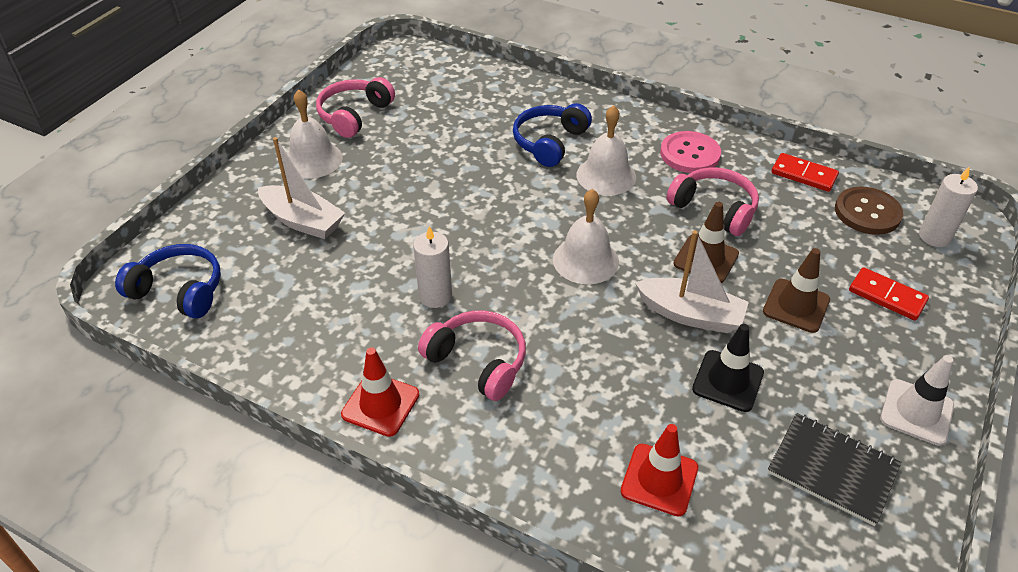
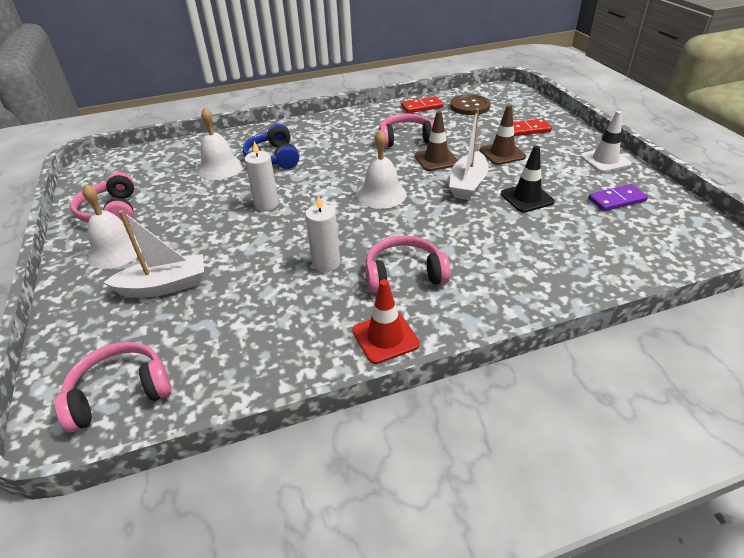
camera: 45 degrees left, 5 degrees down
blue headphones [115,244,221,319] -> pink headphones [54,342,172,433]
white bell [577,105,636,196] -> white bell moved to [197,107,243,180]
red traffic cone [621,424,698,517] -> none
white boat [635,230,749,333] -> white boat turned 135 degrees clockwise [449,108,489,200]
pink button [660,131,721,173] -> none
black notebook [768,413,901,526] -> purple domino [588,184,648,211]
white candle [919,166,978,247] -> white candle moved to [245,141,279,211]

